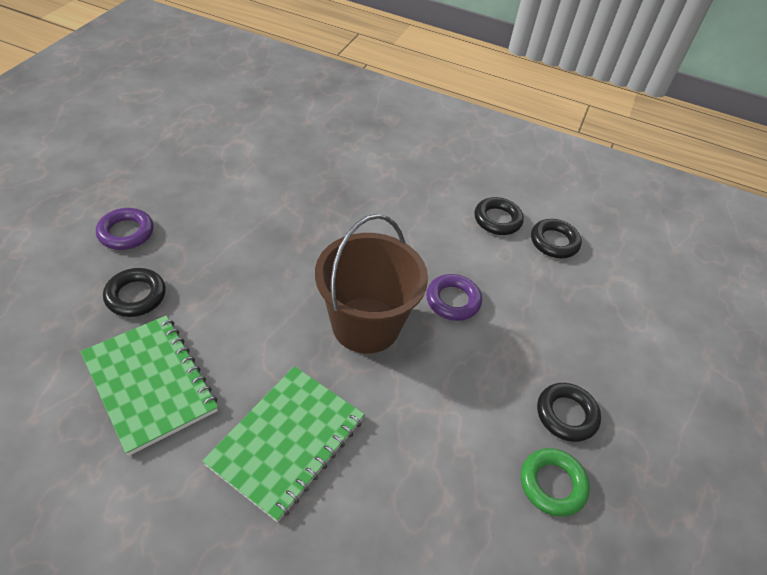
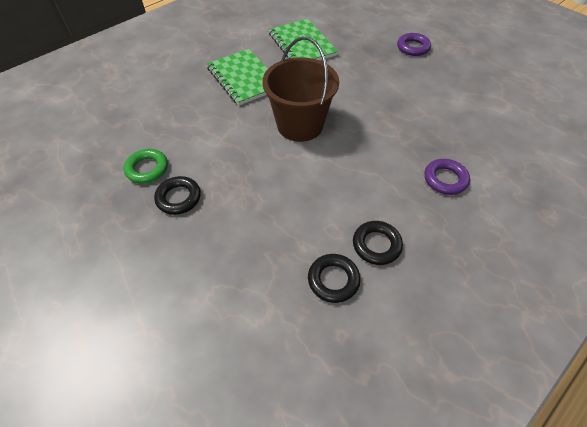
camera: 120 degrees right, 5 degrees up
green notebook [81,315,218,456] -> green notebook turned 75 degrees clockwise [269,19,338,61]
black ring [103,268,166,317] -> none
purple ring [426,274,482,321] -> purple ring moved to [425,159,470,195]

